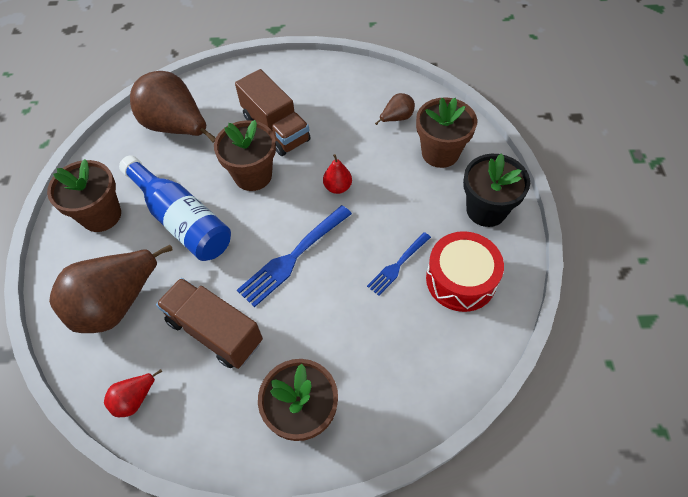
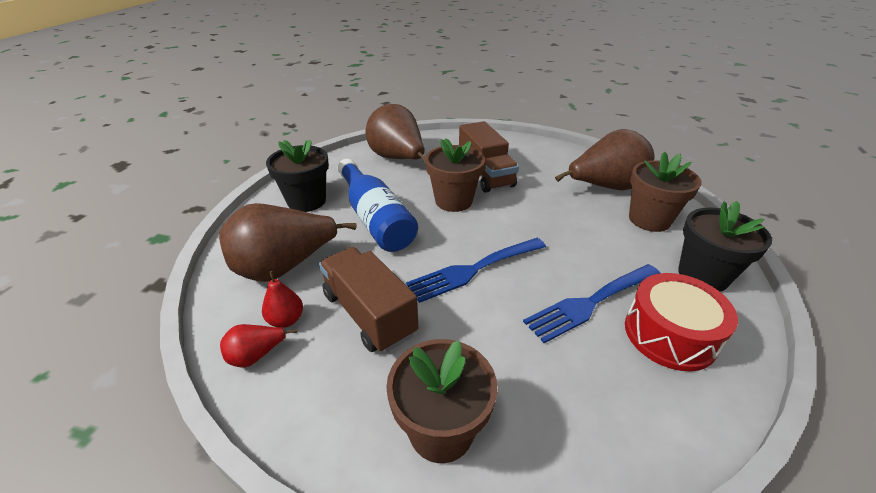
camera: 15 degrees right, 20 degrees down
brown flower pot [47,159,121,232] -> black flower pot [266,140,329,212]
red pear [323,154,352,194] -> red pear moved to [262,271,303,328]
blue fork [367,232,431,296] -> blue fork [523,264,660,343], size x1.66
brown pear [375,93,415,125] -> brown pear [555,129,654,190], size x2.20

